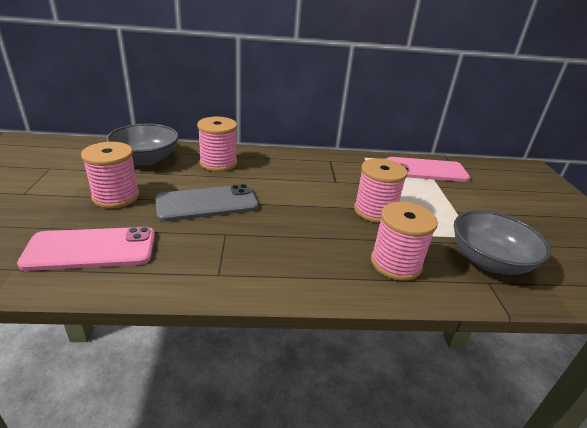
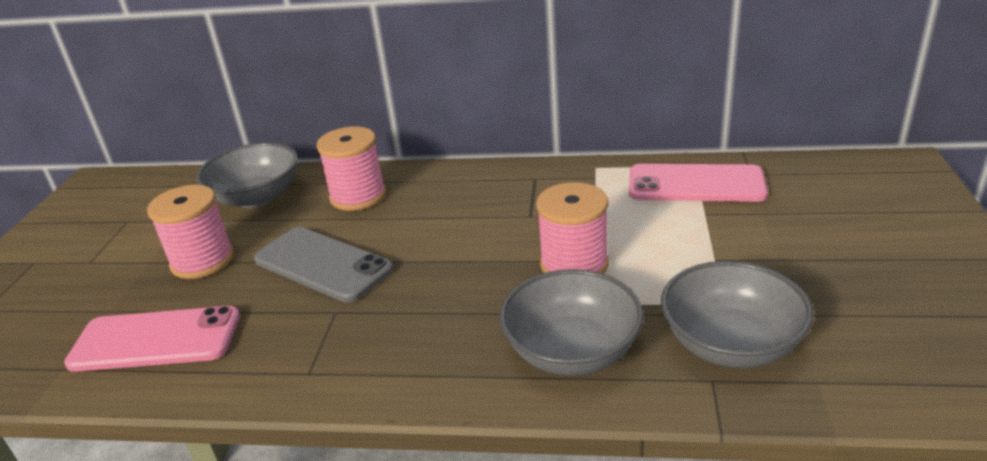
camera: 15 degrees right, 0 degrees up
grey phone [155,184,258,221] -> grey phone turned 45 degrees clockwise [254,227,393,303]
pink spool [371,202,438,281] -> grey bowl [500,269,644,376]

